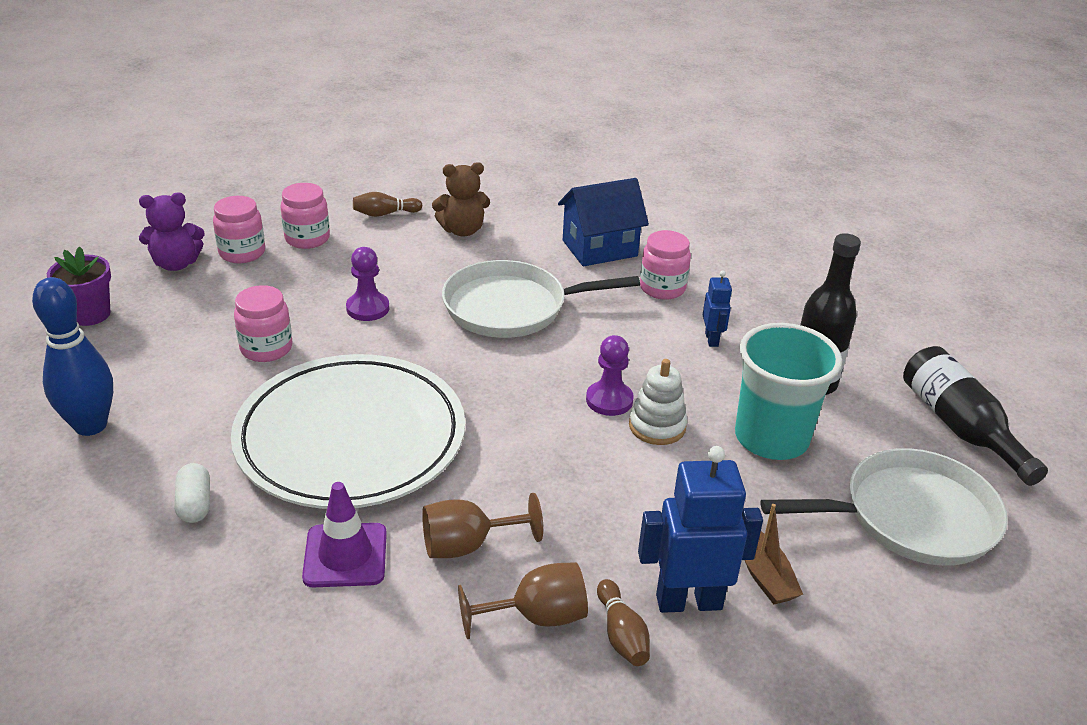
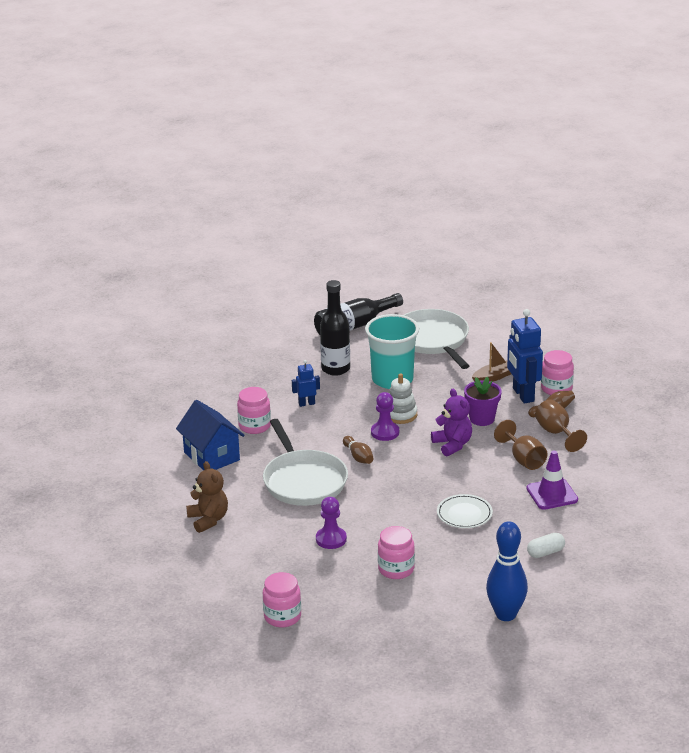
camera: 100 degrees left, 5 degrees down
purple flower pot [47,246,111,326] -> purple flower pot moved to [464,376,502,426]
purple teddy bear [139,193,205,271] -> purple teddy bear moved to [431,389,472,457]
white plate [231,354,465,509] -> white plate [437,494,493,528], size x0.40
pink jar [280,183,330,249] -> pink jar moved to [541,350,574,395]
brown bowling pin [353,192,422,217] -> brown bowling pin moved to [343,436,374,464]

